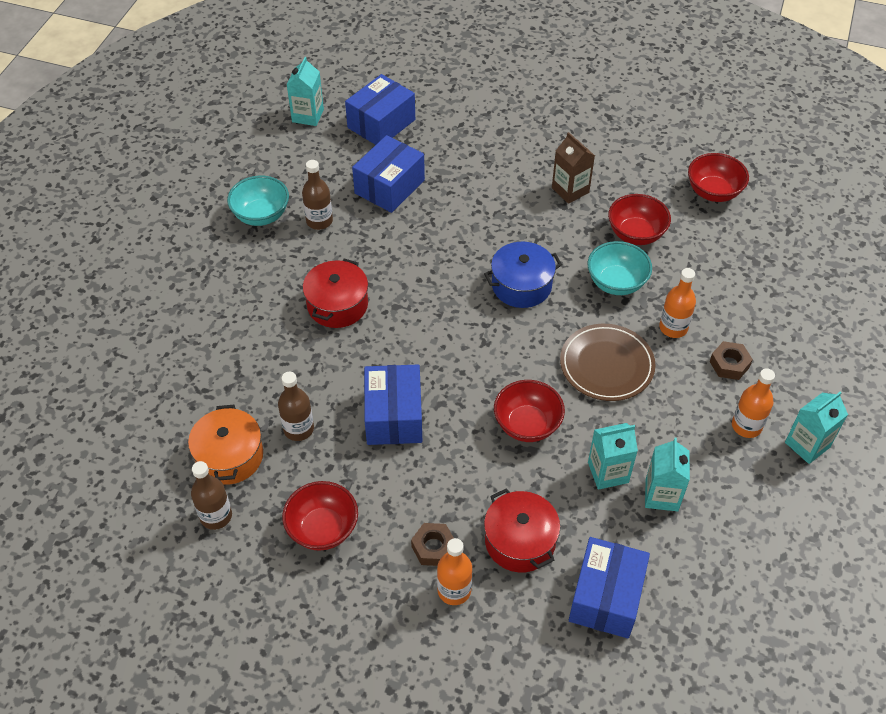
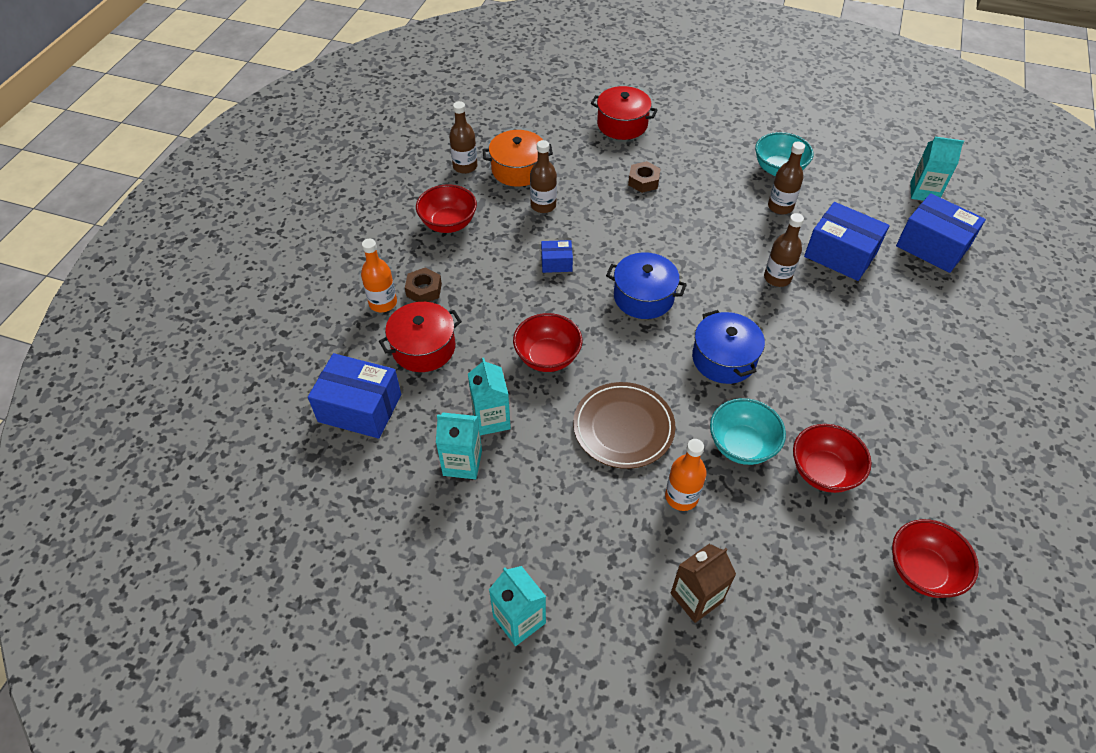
camera: 90 degrees right, 0 degrees up
red pot [303,258,368,328] -> red pot moved to [591,86,657,140]
blue box [364,365,422,445] -> blue box [541,240,573,273], size x0.51
brown carton [552,132,595,204] -> brown carton moved to [671,544,736,623]
brown nut [710,341,753,380] -> brown nut moved to [628,161,661,193]
orange bottle [732,368,775,438] -> none
none -> blue pot [606,252,687,319]
none -> brown bottle [764,213,804,287]

